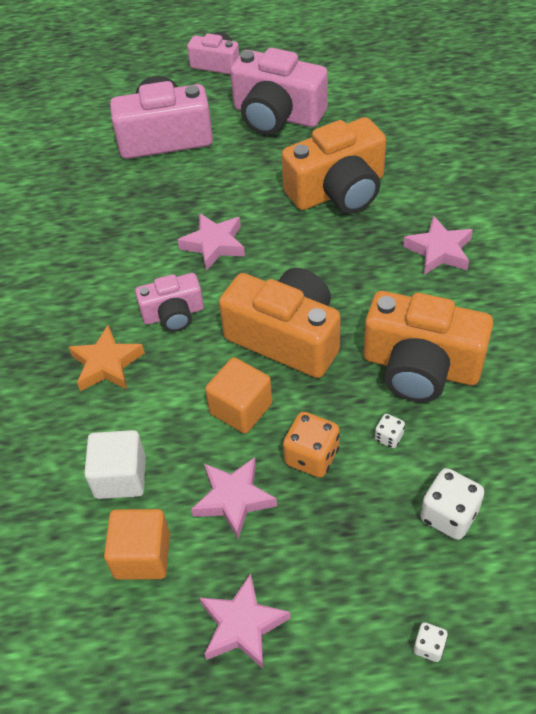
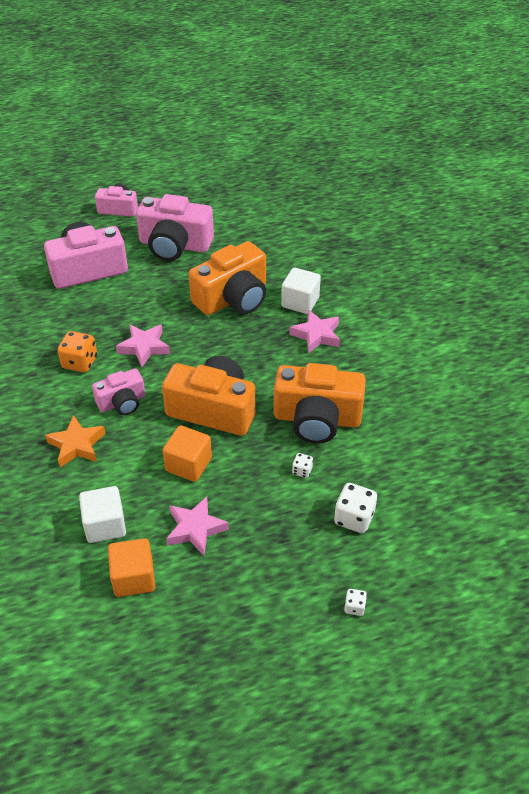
camera: 15 degrees left, 5 degrees down
pink star [200,573,290,669] -> none
orange dice [283,412,340,478] -> orange dice moved to [57,331,97,372]
none -> white cube [281,267,321,314]

